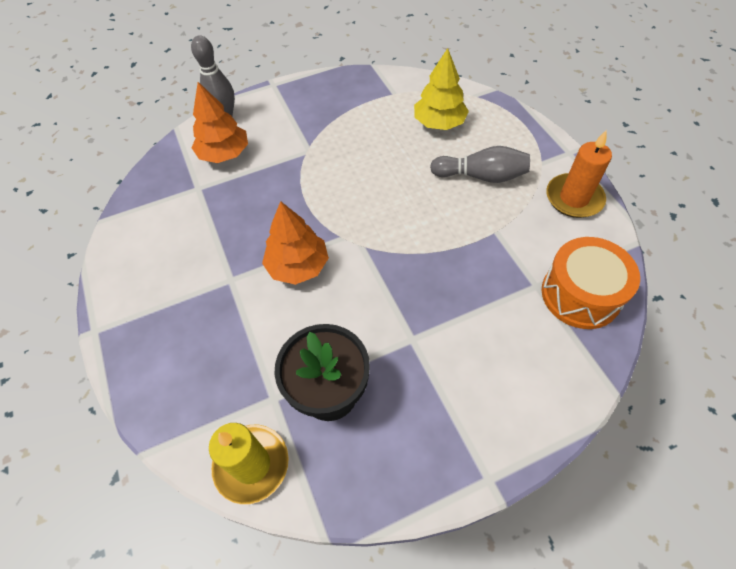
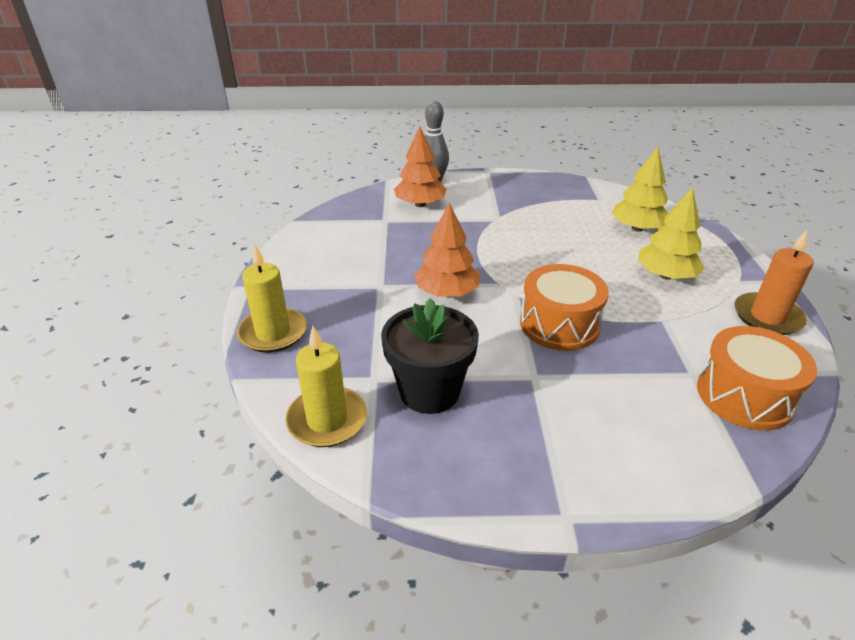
camera: 20 degrees right, 20 degrees down
grey bowling pin [430,146,530,183] -> yellow tree [638,187,705,279]
none -> yellow candle [237,245,307,353]
none -> orange drum [520,264,609,351]

